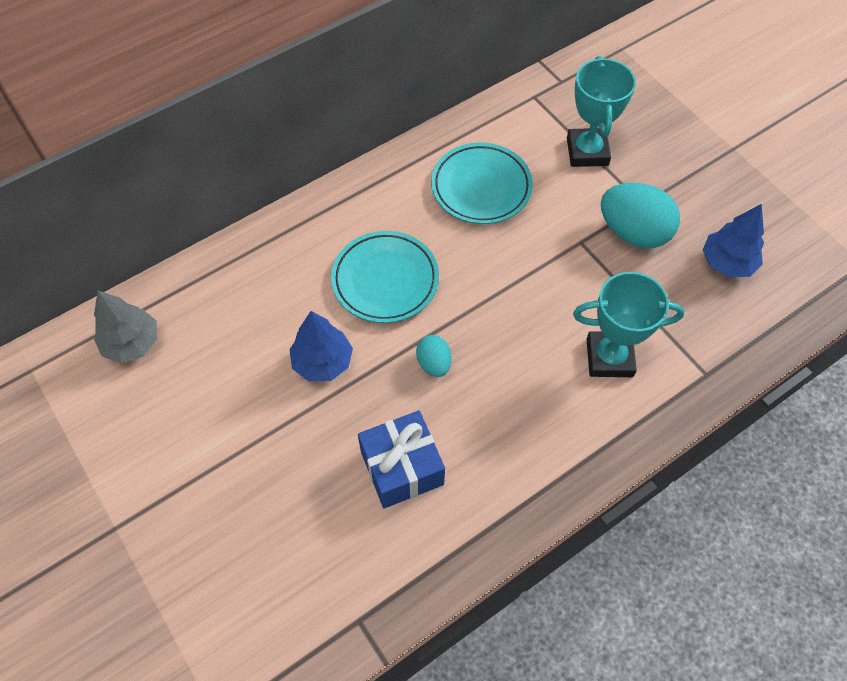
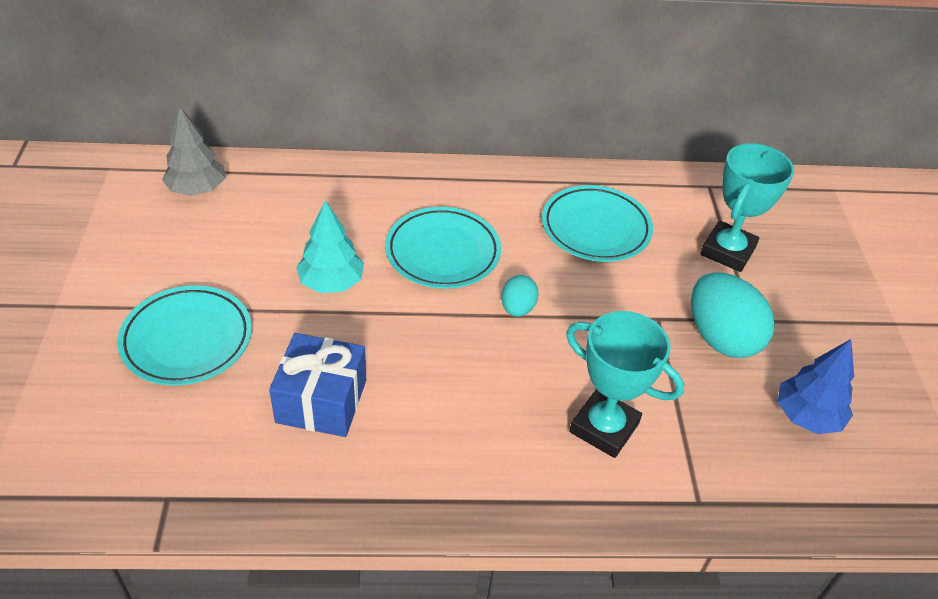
camera: 30 degrees right, 15 degrees down
blue tree [289,311,353,381] -> turquoise tree [296,200,364,293]
turquoise egg [416,335,451,377] -> turquoise egg moved to [501,275,539,317]
none -> turquoise plate [117,285,252,385]

